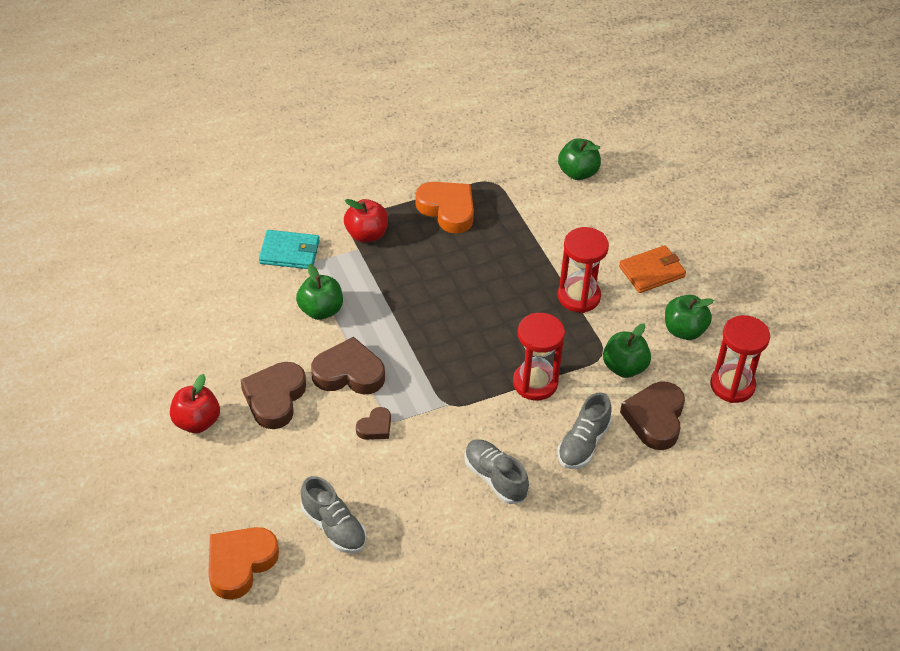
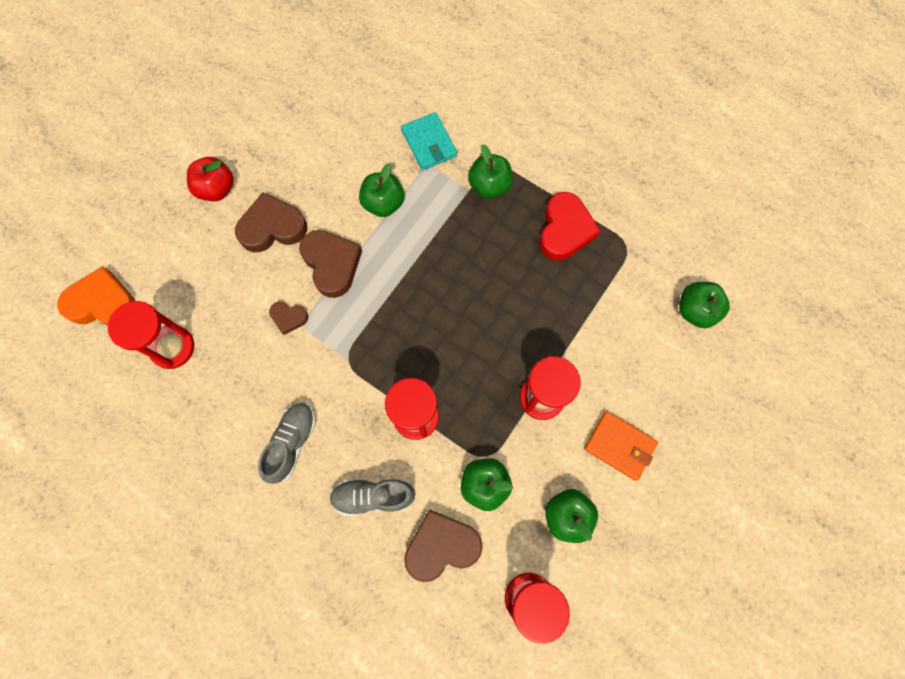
camera: 60 degrees right, 25 degrees up
grey shoe [301,476,366,553] -> red hourglass [108,301,194,369]
red apple [344,199,388,243] -> green apple [468,145,513,199]
orange heart [415,182,474,233] -> red heart [539,192,601,260]

